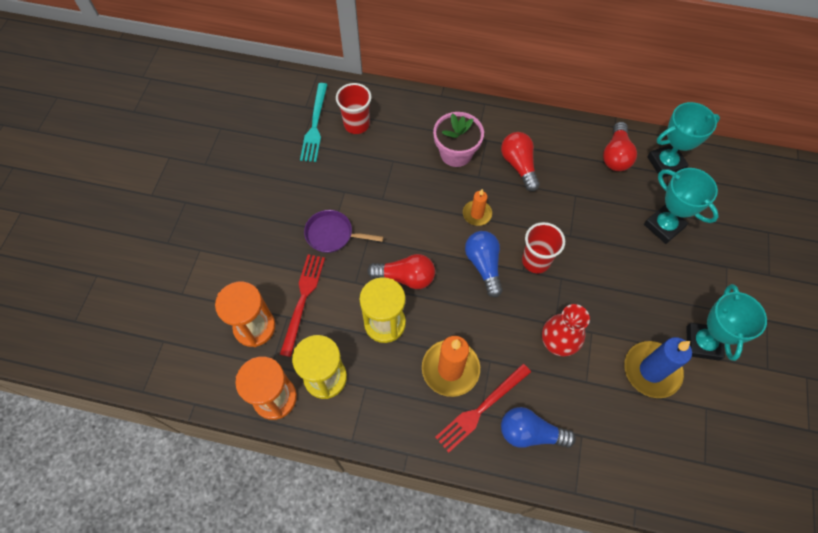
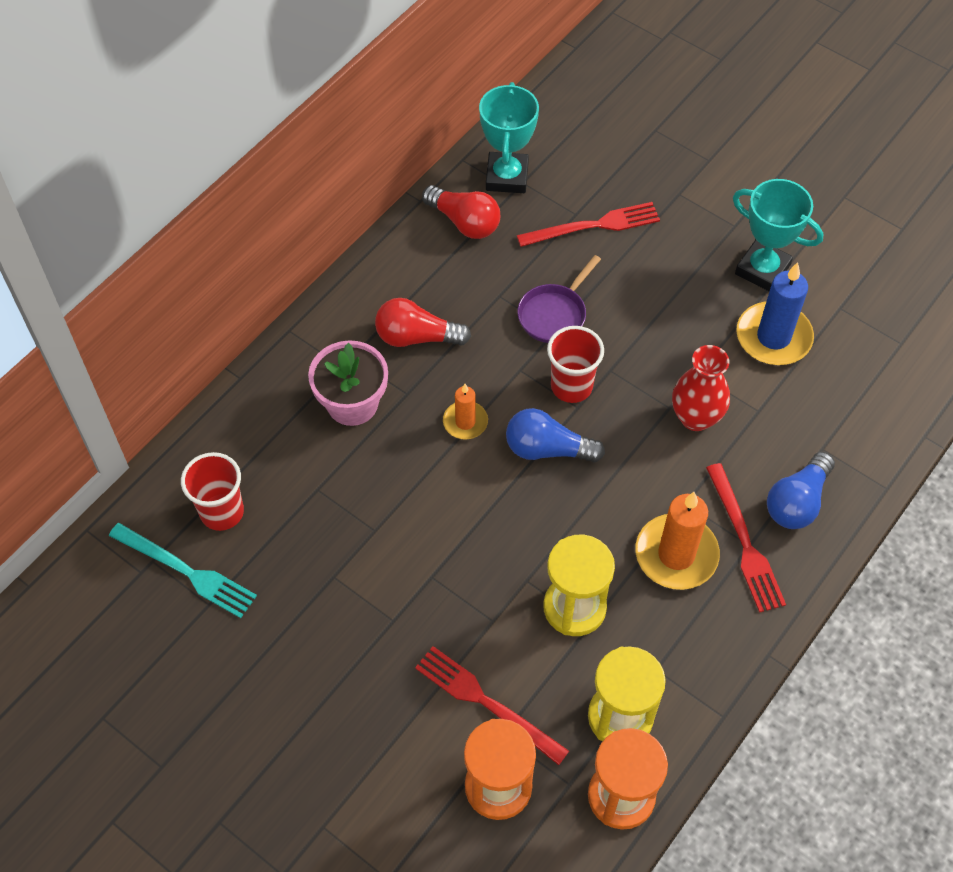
camera: 65 degrees left, 5 degrees down
purple pan [304,210,384,253] -> purple pan moved to [517,255,601,343]
red light bulb [367,254,435,289] -> none
turquoise trophy [644,168,719,244] -> red fork [517,202,660,247]

